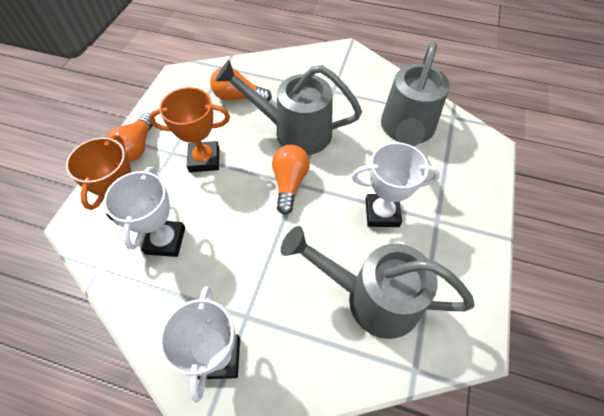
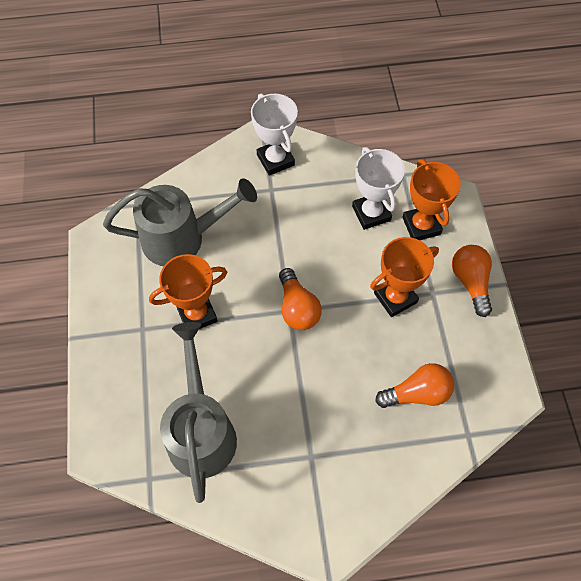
camera: 155 degrees right, 5 degrees up
grey watering can [215,60,362,155] -> none
white trophy [352,142,440,227] -> orange trophy [149,254,227,329]

